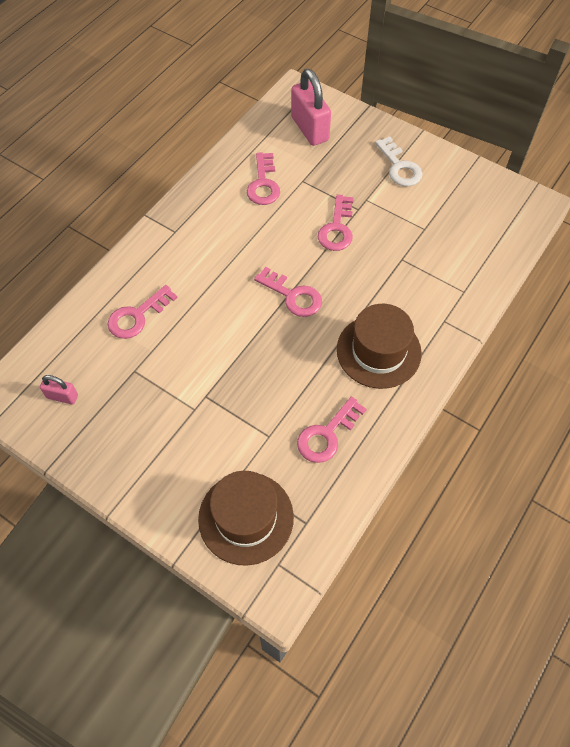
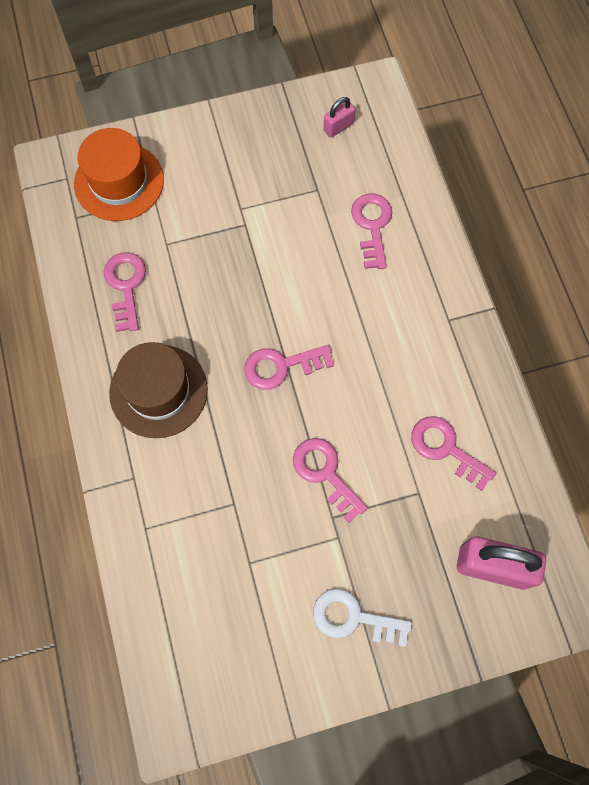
camera: 130 degrees right, 10 degrees up
brown hat [198,471,294,566] -> orange hat [74,128,164,221]

